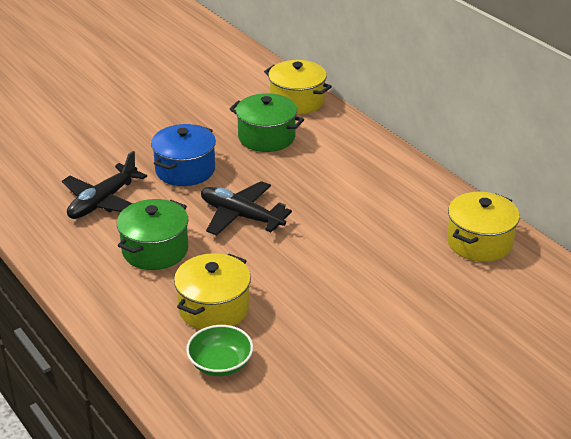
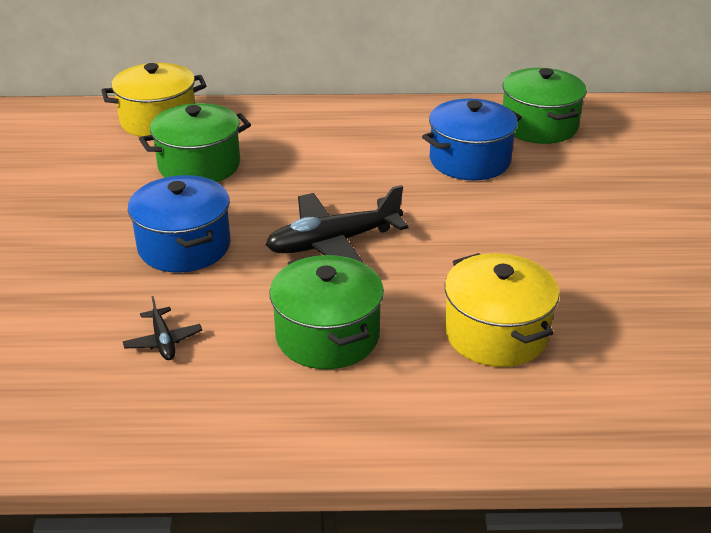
camera: 55 degrees left, 0 degrees up
black plane [62,151,147,219] -> black plane [123,296,202,360], size x0.48
green bowl [186,325,253,376] -> none
yellow pot [447,192,520,262] -> green pot [502,68,587,144]
none -> blue pot [422,99,522,180]

